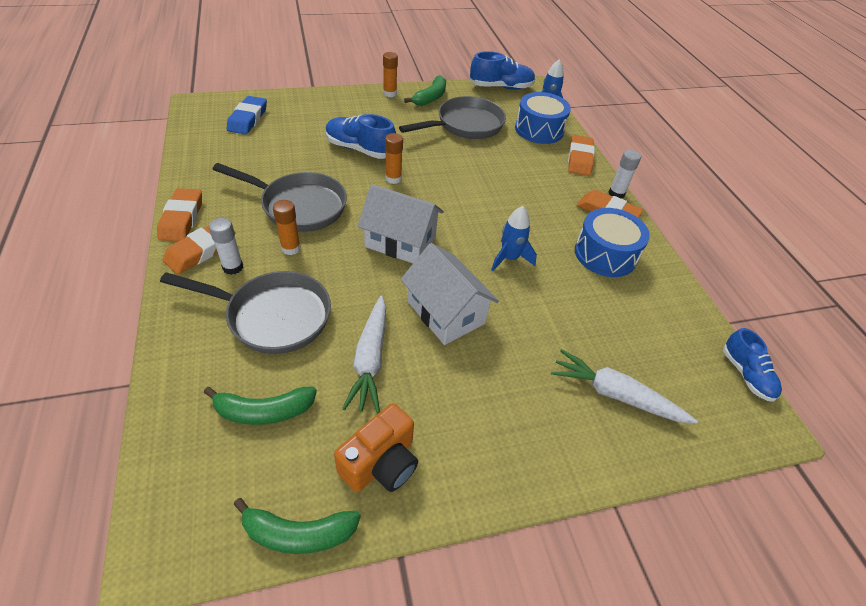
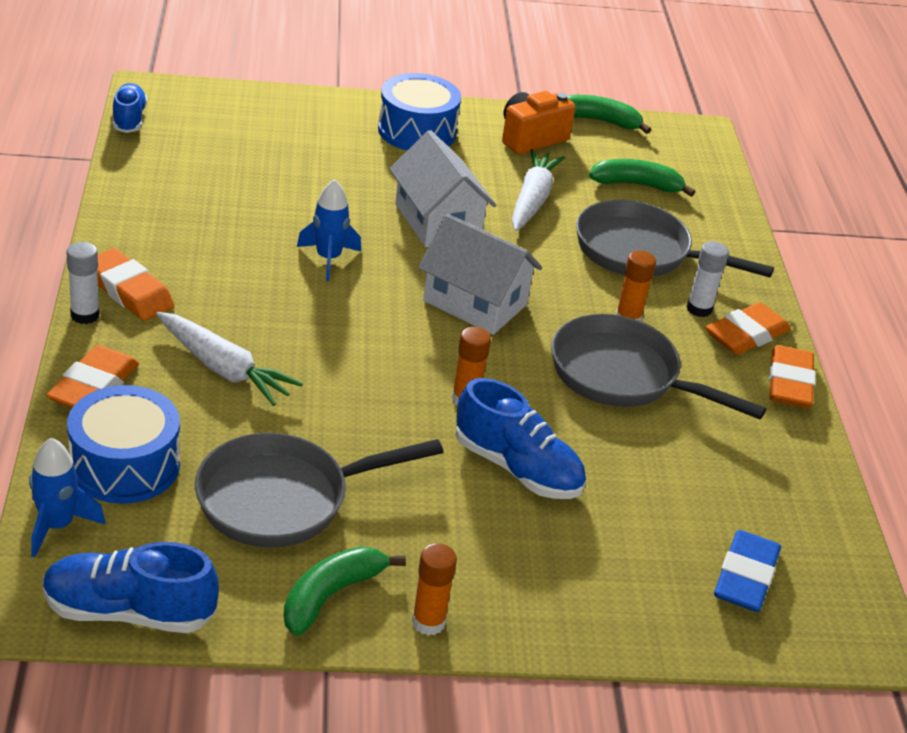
camera: 170 degrees left, 10 degrees down
white carrot [551,349,698,423] -> white carrot moved to [156,312,303,406]
blue drum [575,208,650,277] -> blue drum moved to [378,73,461,150]

